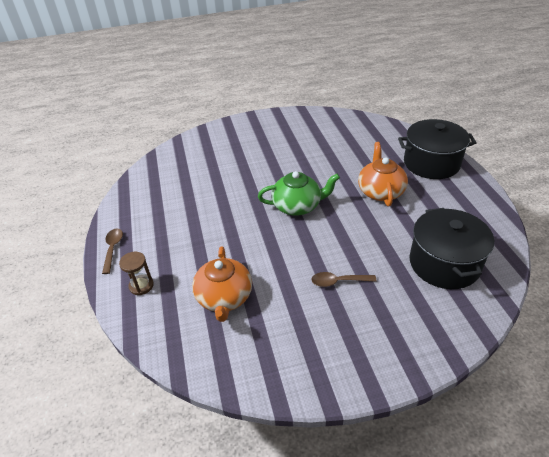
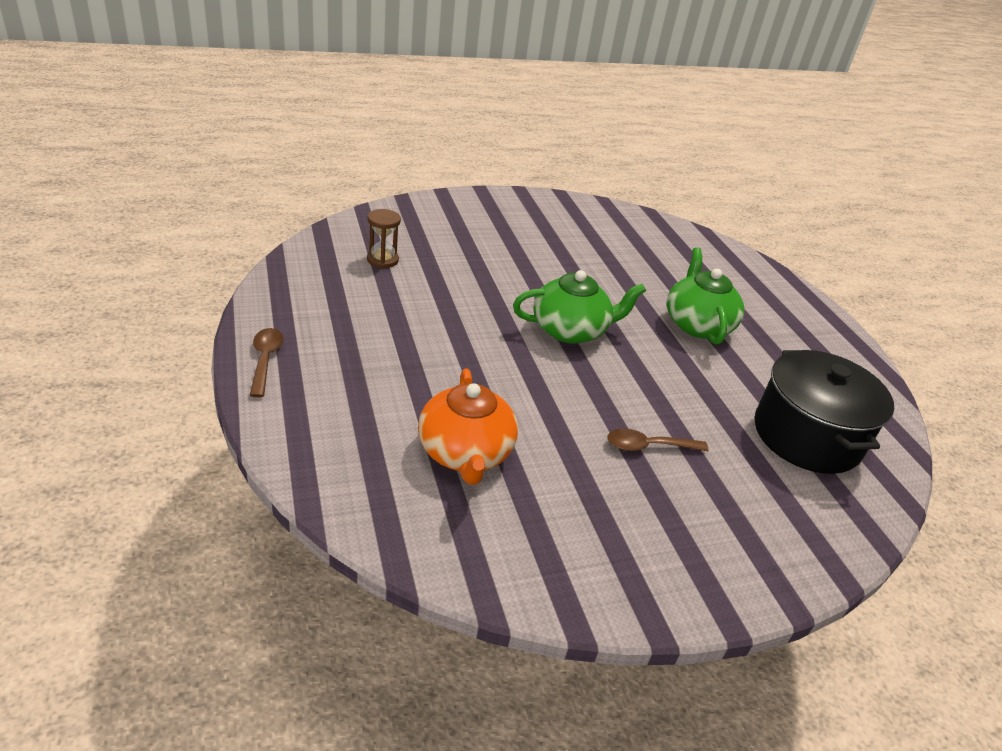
camera: 10 degrees left, 5 degrees down
brown hourglass [119,252,154,295] -> brown hourglass moved to [367,209,401,268]
orange teapot [358,142,408,206] -> green teapot [667,248,744,345]
black pot [398,119,476,179] -> none

